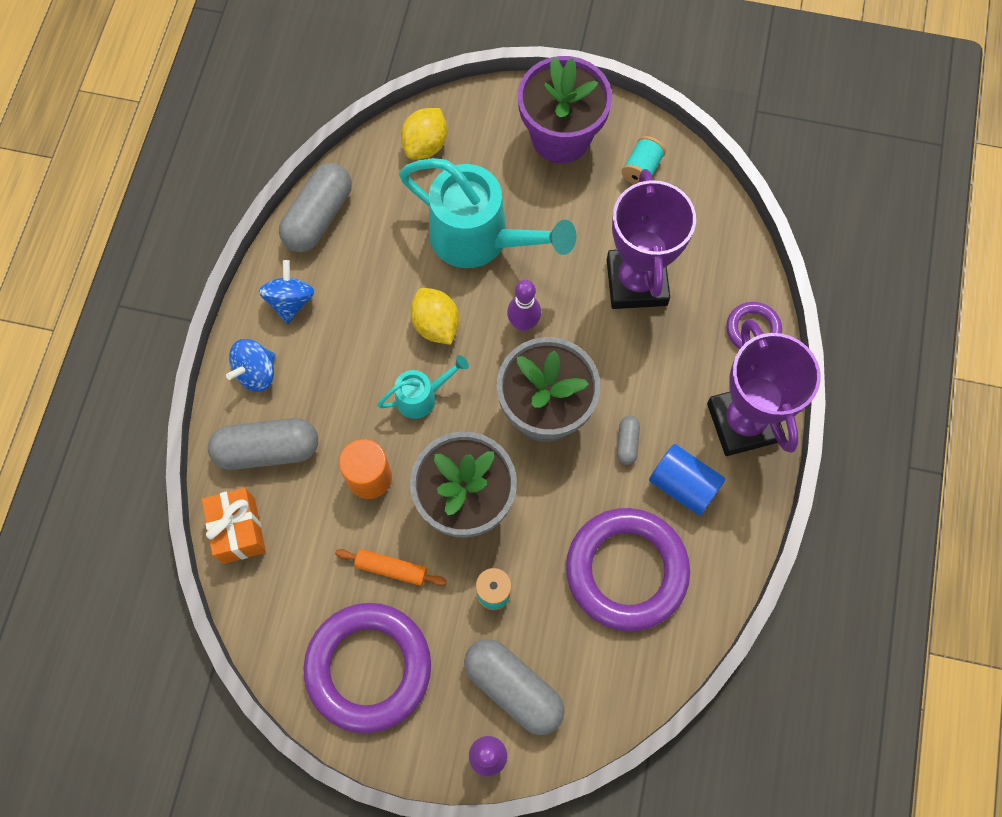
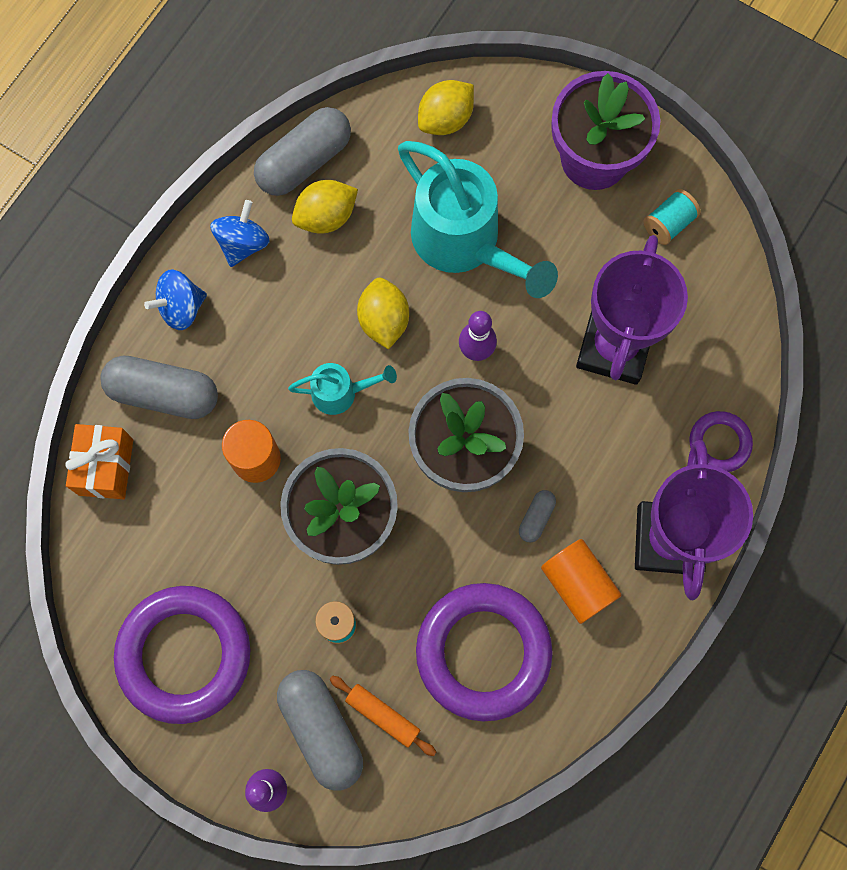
camera: 20 degrees right, 5 degrees up
orange rolling pin [335,549,447,586] -> orange rolling pin moved to [330,675,436,756]
blue cylinder [649,444,725,516] -> orange cylinder [541,539,622,624]
none -> yellow lemon [292,180,358,234]

